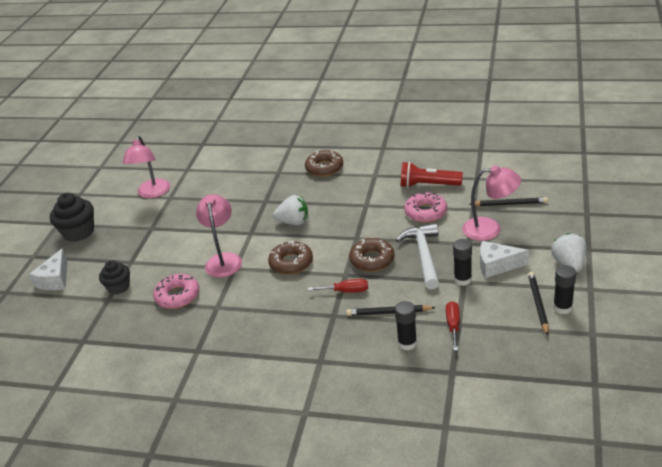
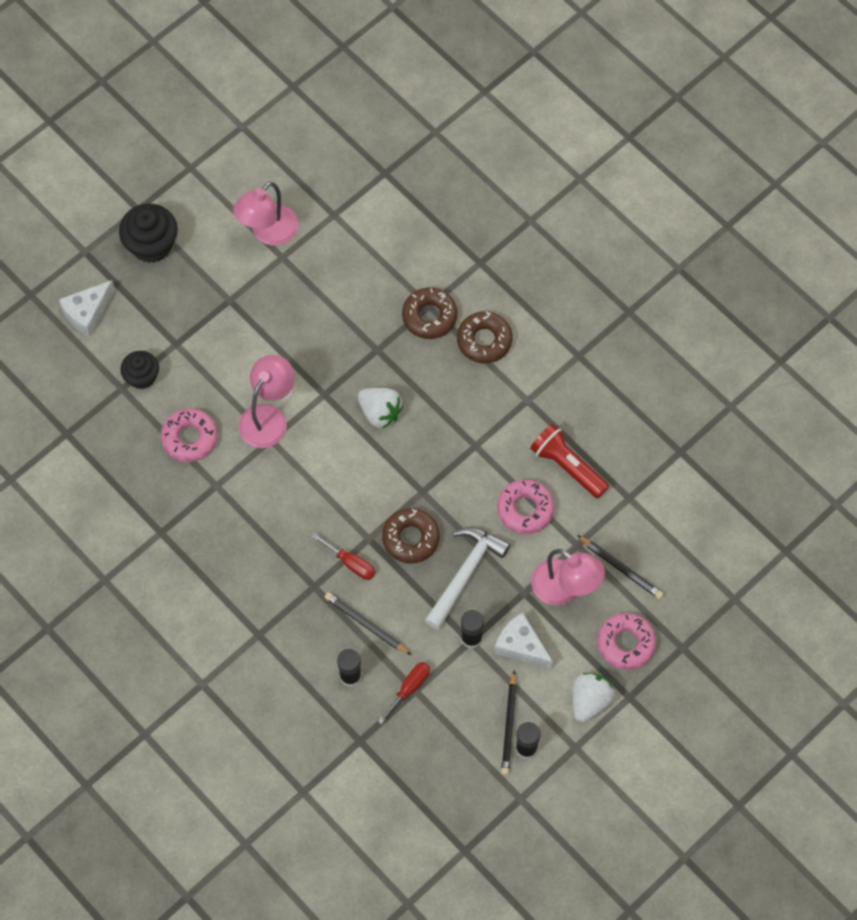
camera: 30 degrees right, 30 degrees up
brown donut [268,241,313,275] -> brown donut moved to [402,287,458,339]
black pencil [528,272,549,336] -> black pencil turned 150 degrees clockwise [501,671,517,775]
none -> pink donut [597,613,656,670]

